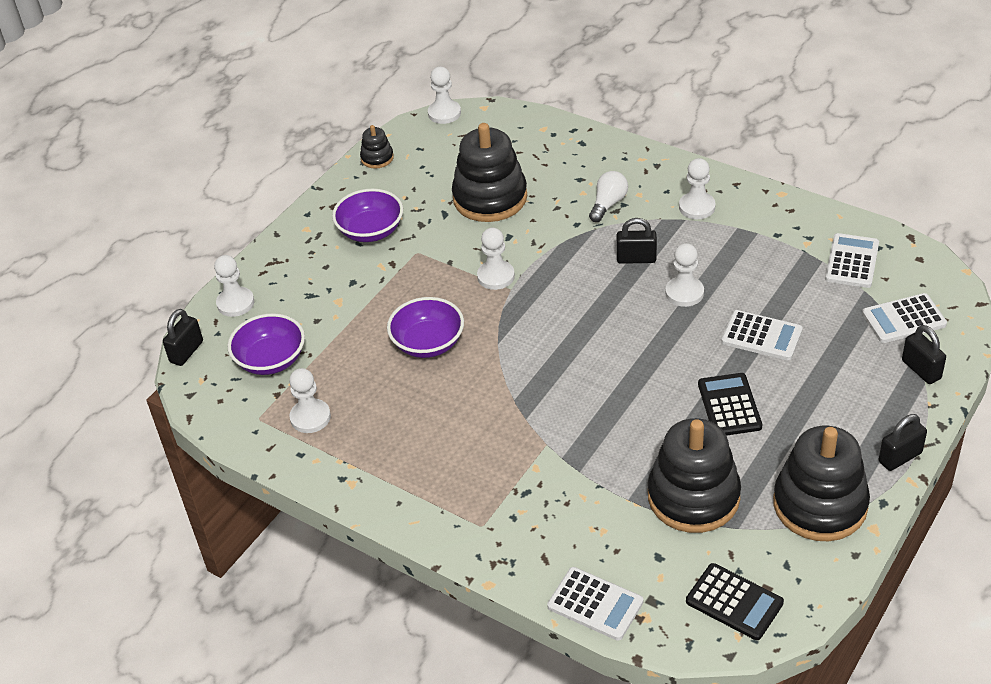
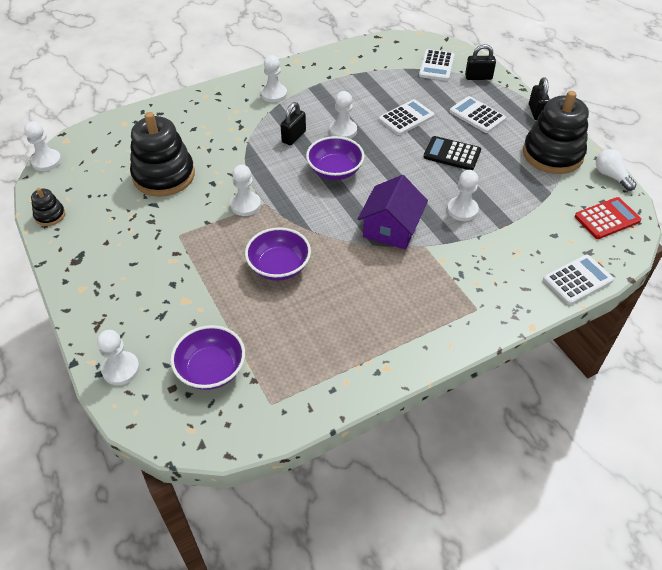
camera: 65 degrees left, 5 degrees up
black padlock [163,309,203,366] -> none
white pawn [289,368,331,433] -> white pawn moved to [447,170,479,221]
purple bowl [332,189,403,242] -> purple bowl moved to [306,136,365,180]
white light bulb [589,171,628,222] -> white light bulb moved to [596,149,636,191]
black stacking toy [648,418,741,533] -> none
black calculator [686,563,784,640] -> red calculator [575,197,641,239]
white calculator [825,233,879,288] -> white calculator moved to [450,96,506,133]
none -> purple house [358,175,428,250]

